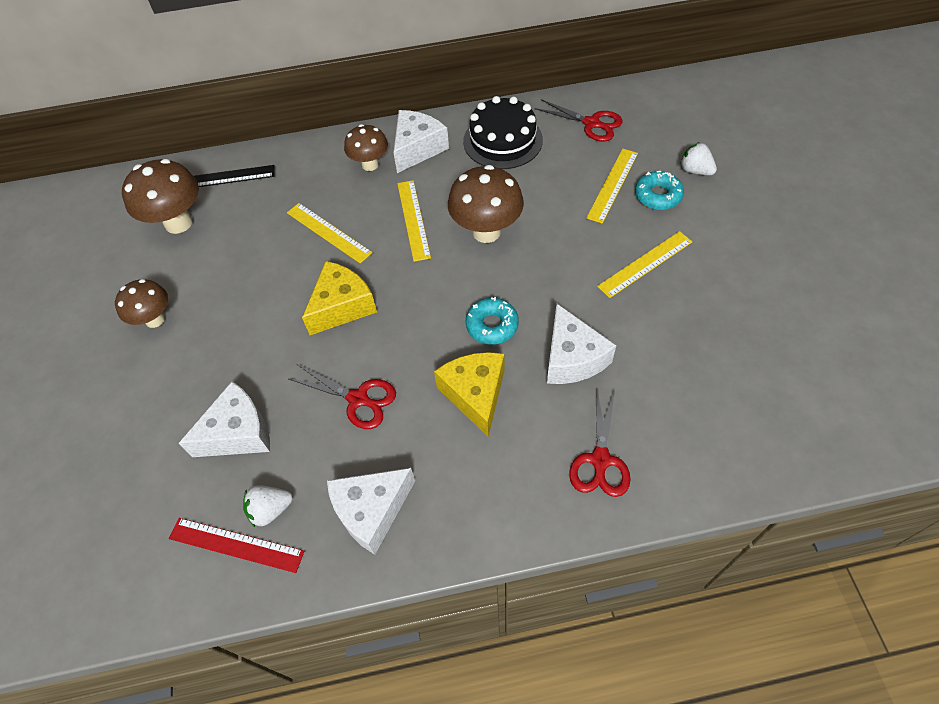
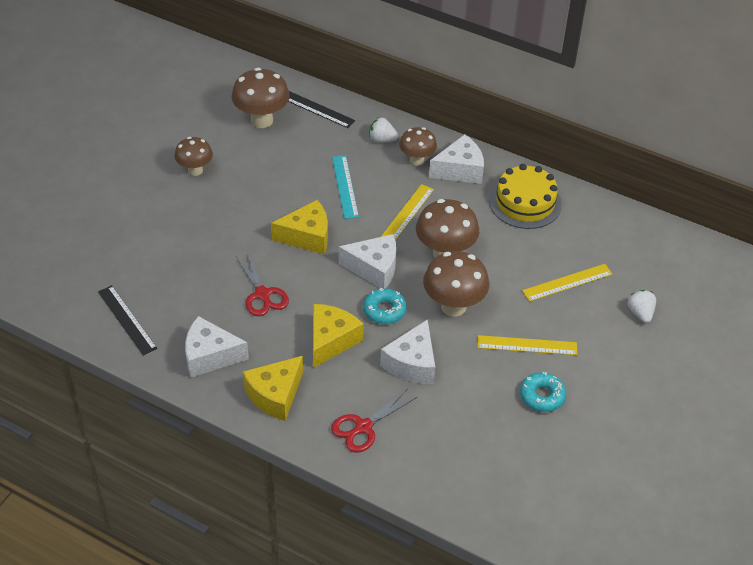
camera: 35 degrees right, 10 degrees down
red ruler [169,518,304,573] -> black ruler [98,285,157,355]
white cheese [178,381,270,457] -> white cheese moved to [339,234,396,288]
white strawberry [243,485,293,527] -> white strawberry moved to [369,117,398,142]
yellow ruler [287,203,372,264] -> turquoise ruler [332,155,359,219]
black cake [463,96,543,169] -> yellow cake [489,164,562,229]
red scissors [535,99,622,142] -> none
turquoise donut [635,171,684,210] -> turquoise donut moved to [520,372,566,412]
none -> yellow cheese [243,356,303,421]
none -> brown mushroom [423,251,489,317]

